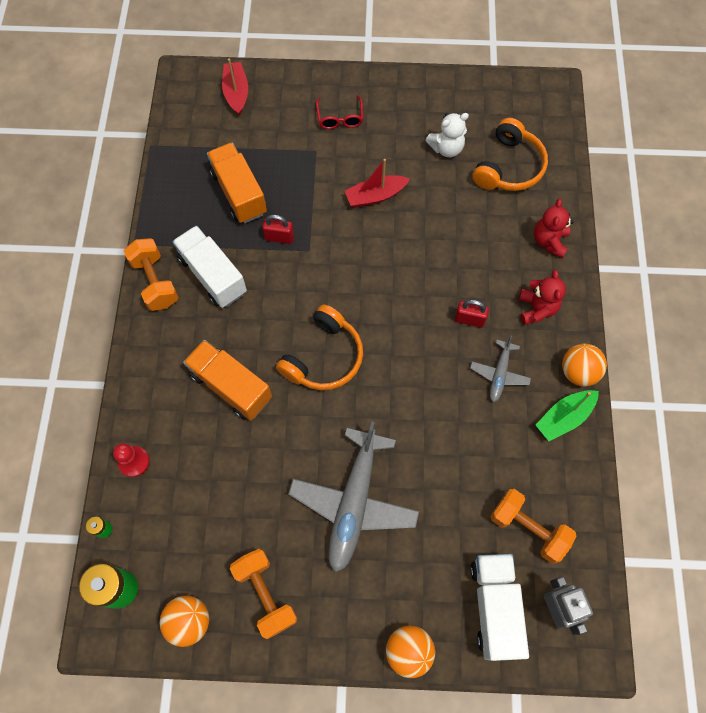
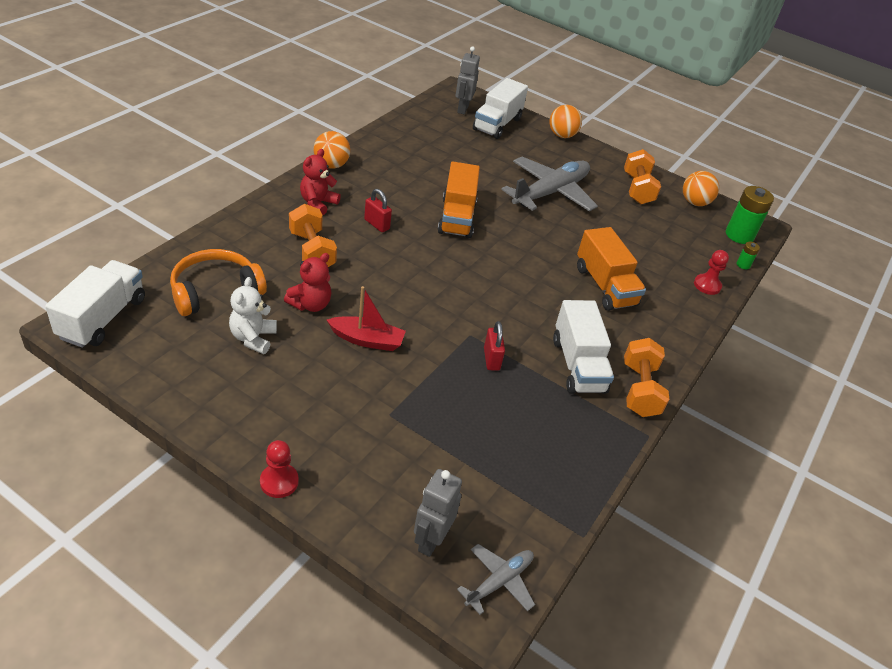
camera: 155 degrees left, 25 degrees down
orange truck [207,142,267,223] -> orange truck moved to [438,161,480,238]
red boat [222,58,248,116] -> grey robot [414,469,462,557]
red padlock [262,215,294,244] -> red padlock turned 45 degrees clockwise [484,321,505,371]
orange headphones [276,305,363,390] -> none
red glasses [316,95,363,129] -> none
white teddy bear [425,113,469,157] -> white teddy bear turned 90 degrees counterclockwise [229,277,277,354]
grey plane [470,336,531,402] -> grey plane moved to [457,544,535,615]
orange dumbbell [491,489,576,564] -> orange dumbbell moved to [289,204,337,267]
red teddy bear [534,199,574,258] -> red teddy bear moved to [284,253,331,312]
green boat [536,390,599,441] -> none
none -> white truck [45,260,145,348]
none -> red pawn [260,440,299,498]

